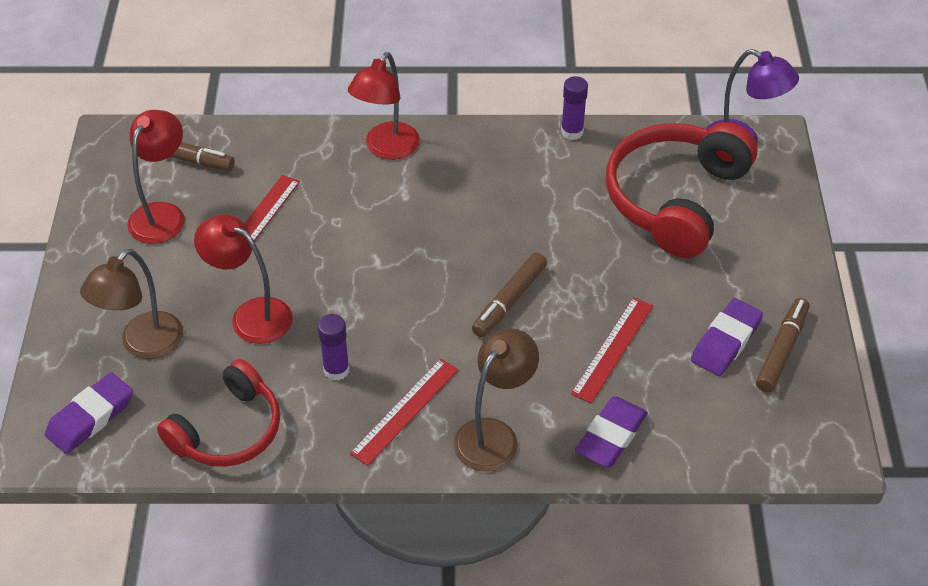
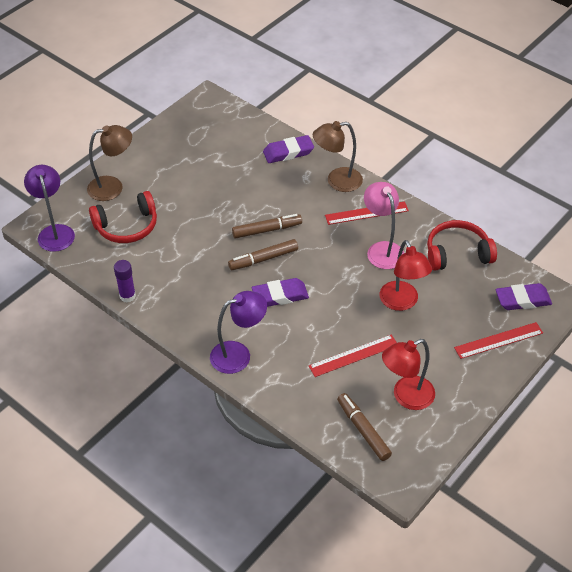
camera: 140 degrees left, 0 degrees up
brown lamp [80,249,183,359] -> brown lamp moved to [87,125,132,201]
purple glue stick [318,314,350,381] -> pink lamp [364,182,404,269]
red lamp [348,52,420,160] -> purple lamp [210,291,267,374]
red ruler [571,297,653,403] -> red ruler moved to [454,322,543,359]
red headphones [606,122,757,258] -> red headphones [89,191,157,243], size x0.65
purple eraser [691,298,763,376] -> purple eraser moved to [252,278,309,307]
brown marker [756,298,810,392] -> brown marker moved to [228,239,298,270]

